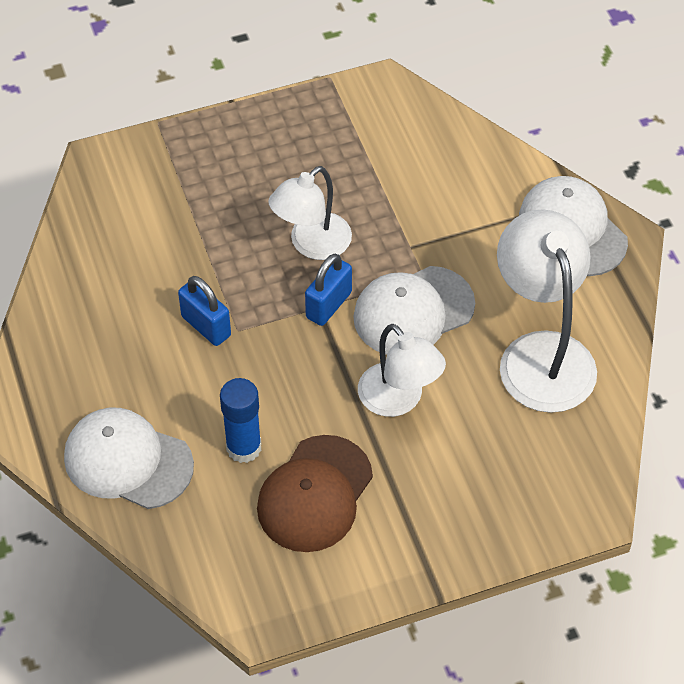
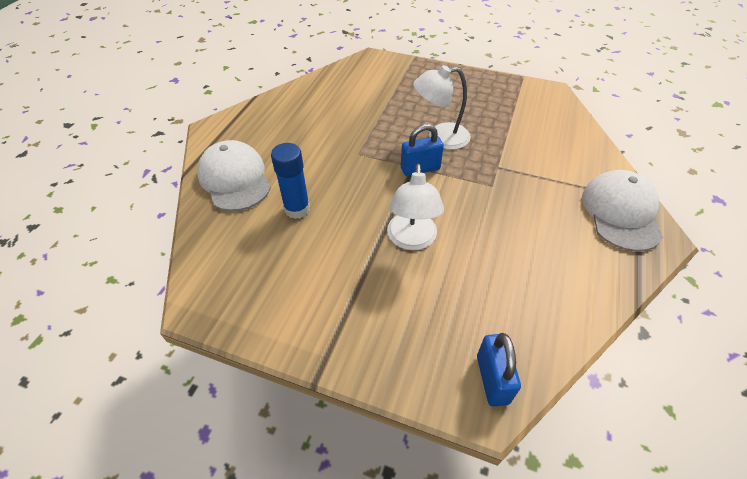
camera: 40 degrees right, 5 degrees down
blue padlock [178,276,231,346] -> blue padlock moved to [477,333,521,406]
brown cap [257,435,373,552] -> none
white cap [353,266,475,355] -> none
white lamp [497,209,597,413] -> none

